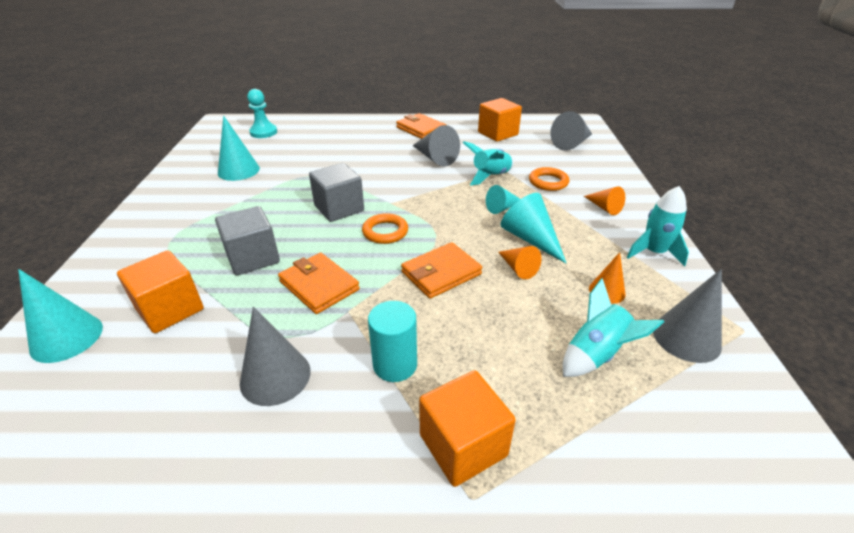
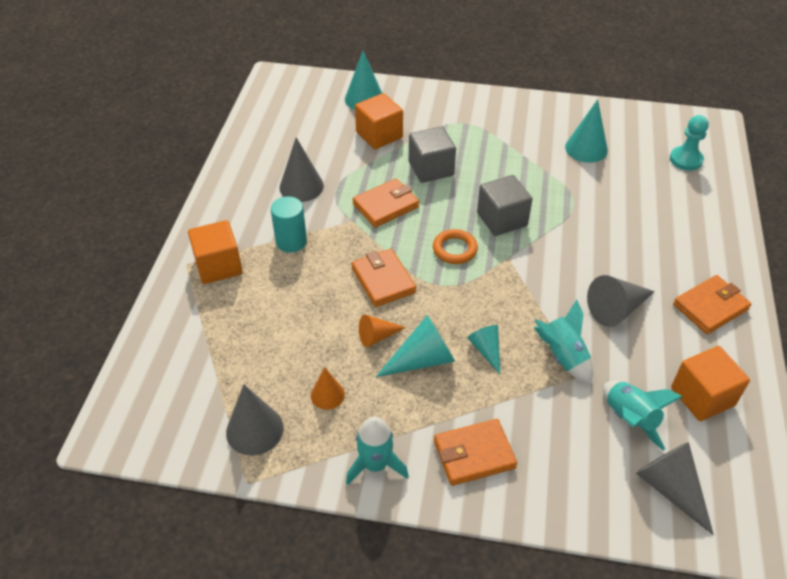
camera: 100 degrees right, 10 degrees up
orange ring [529,167,569,191] -> none
turquoise rocket [563,278,664,377] -> turquoise rocket moved to [603,381,683,450]
orange cone [584,186,625,215] -> orange wallet [434,419,517,486]

